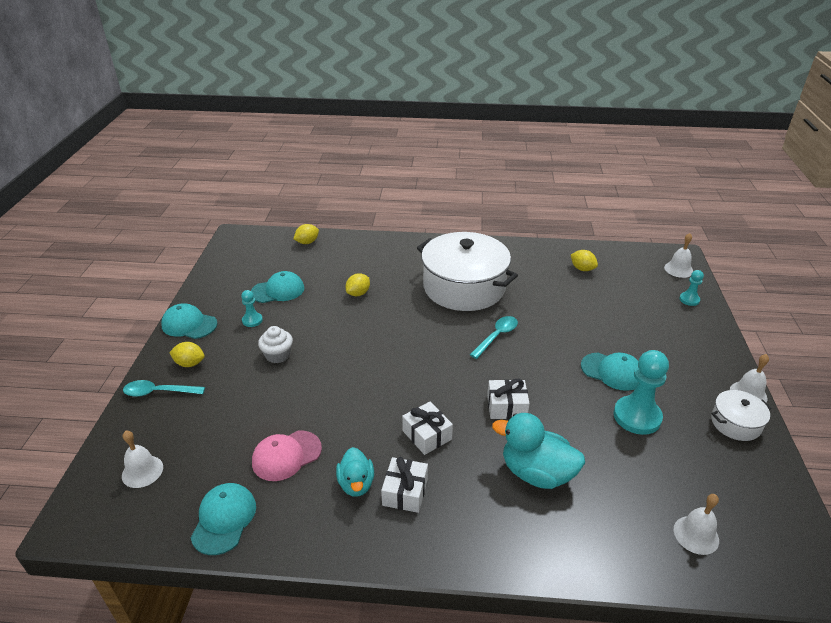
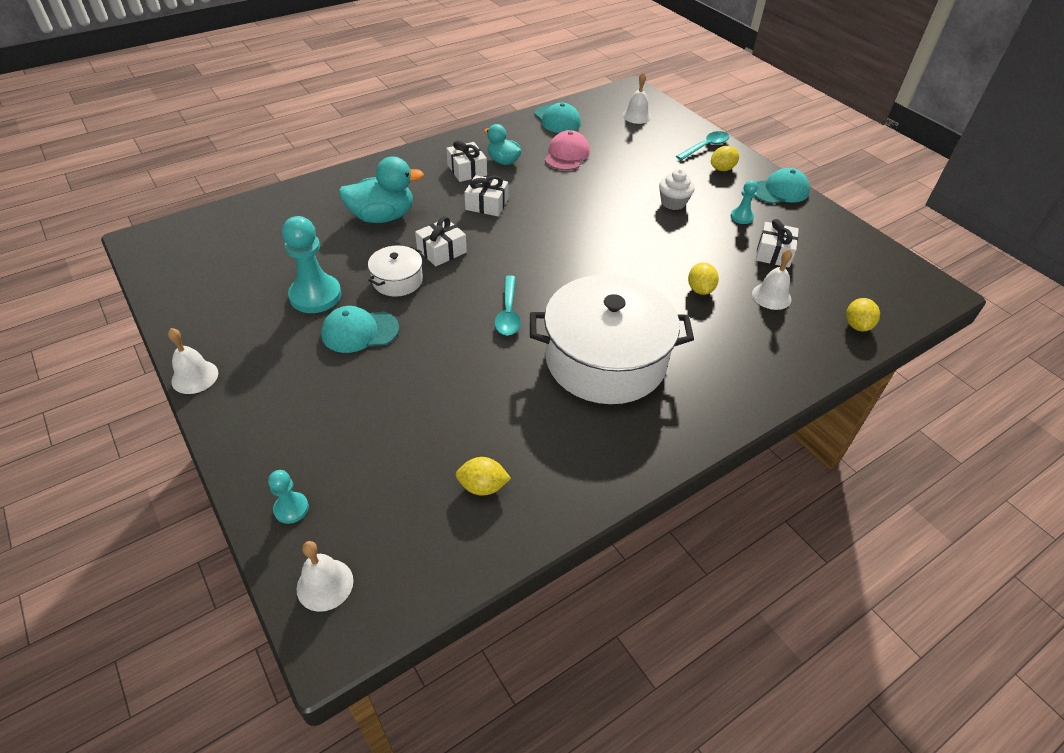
camera: 140 degrees right, 10 degrees up
turquoise cap [251,271,304,303] -> white gift [756,219,799,268]
white bell [674,494,719,555] -> white bell moved to [752,249,792,310]
white pot [711,390,771,441] -> white pot moved to [368,246,423,297]

